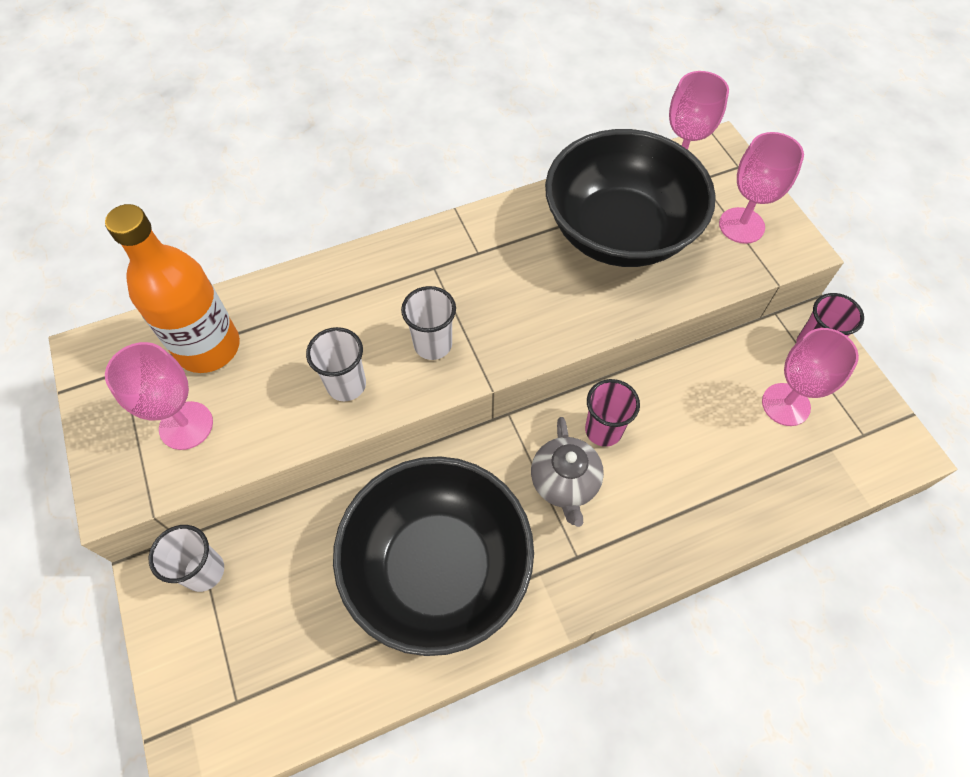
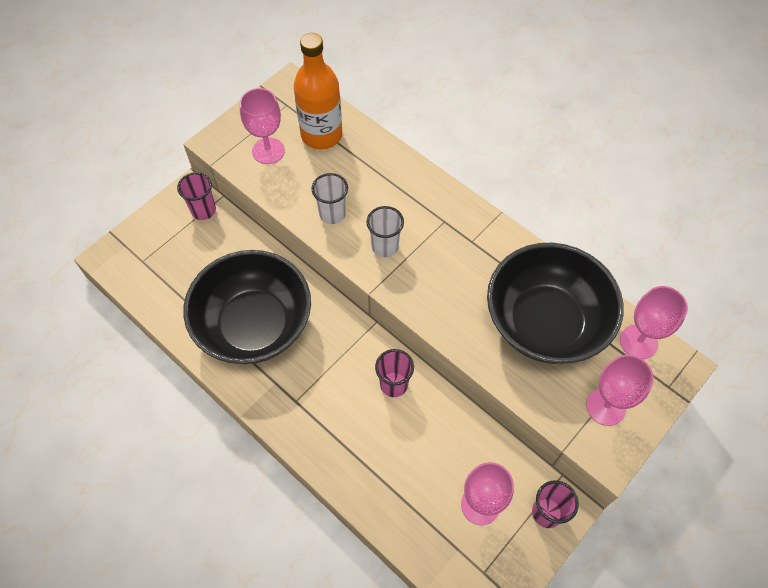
camera: 65 degrees right, 0 degrees up
white cup [149,525,224,592] -> pink cup [177,172,216,220]
grey teapot [531,417,604,527] -> none

